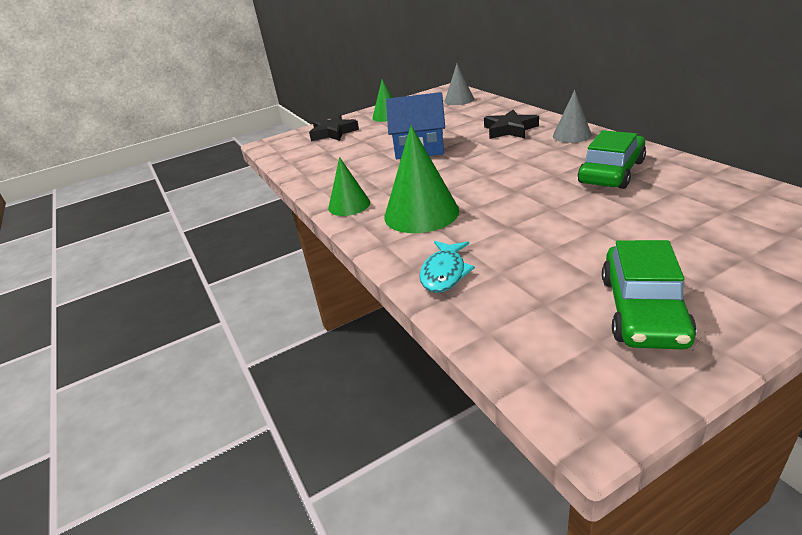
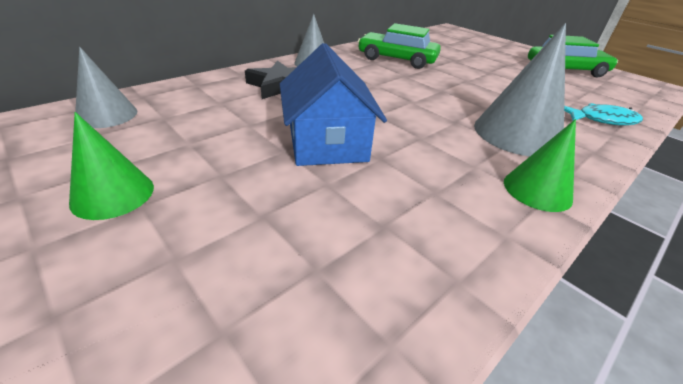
camera: 110 degrees left, 5 degrees up
black star [309,115,359,141] -> none
green cone [384,125,459,233] -> grey cone [474,23,566,156]

